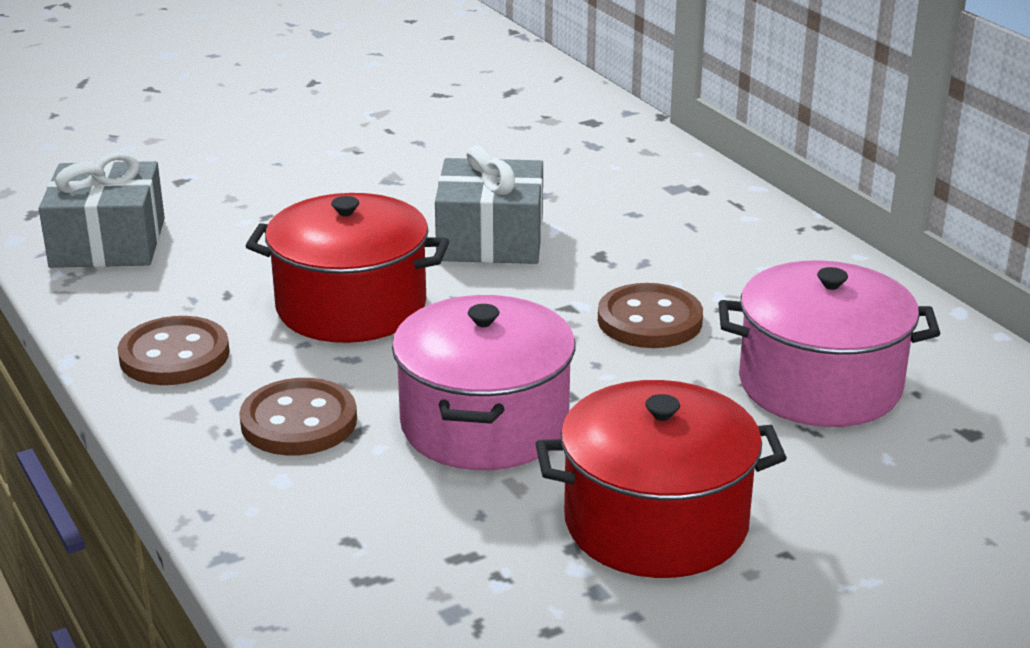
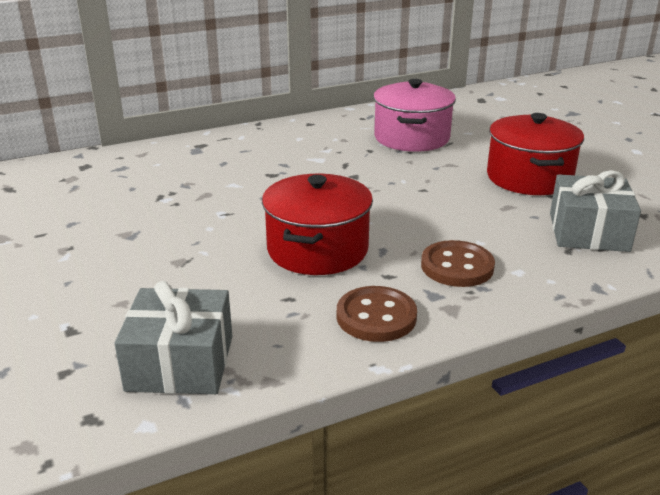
camera: 85 degrees left, 0 degrees up
pink pot [392,295,575,470] -> none
grey gift [435,146,543,264] -> grey gift moved to [550,170,641,252]
brown button [598,283,703,348] -> none

